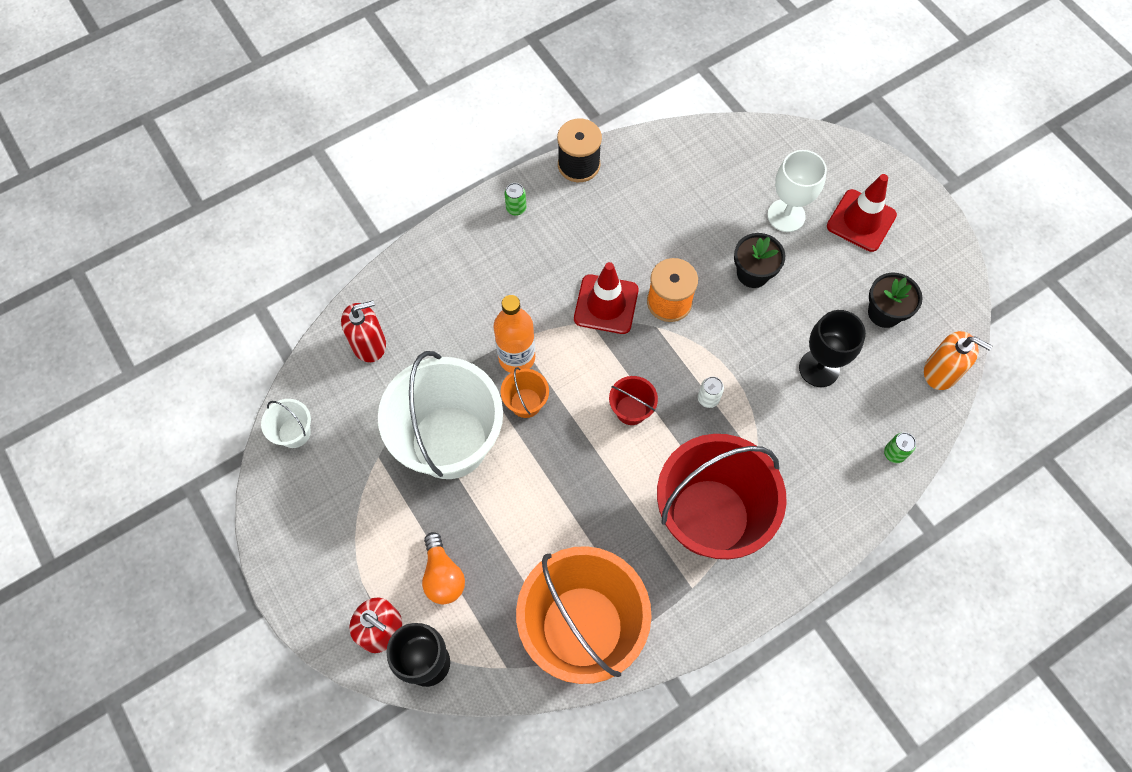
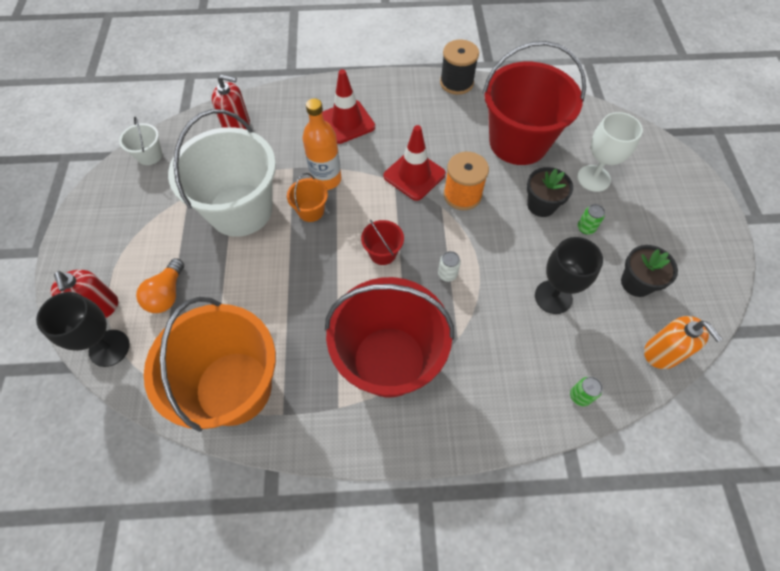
camera: 30 degrees right, 5 degrees down
green can [504,183,526,216] -> green can moved to [578,204,605,235]
red traffic cone [827,174,897,252] -> red traffic cone moved to [322,69,375,144]
none -> red bucket [483,41,586,165]

